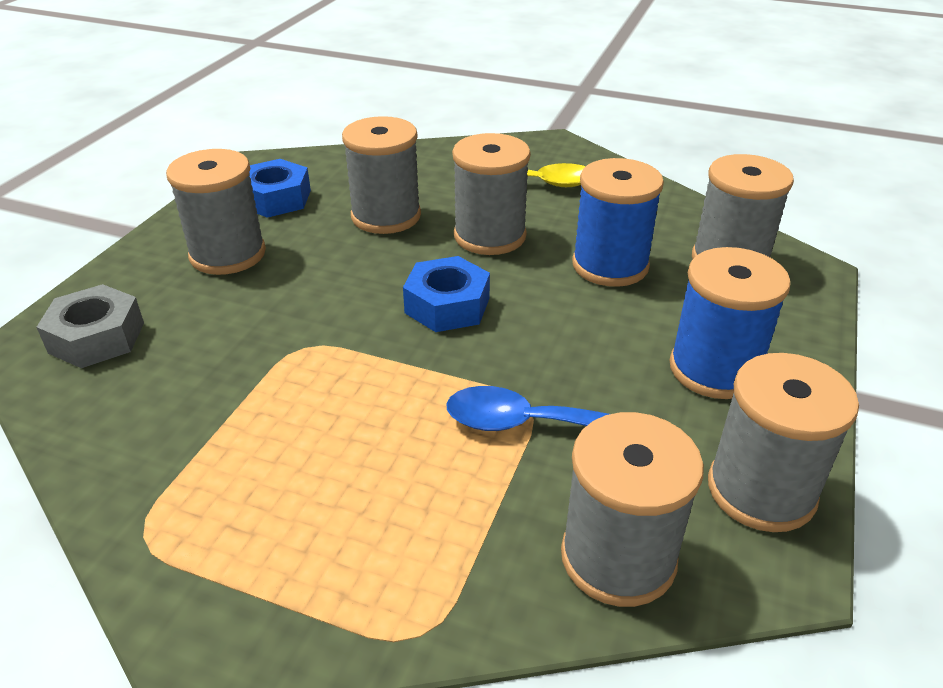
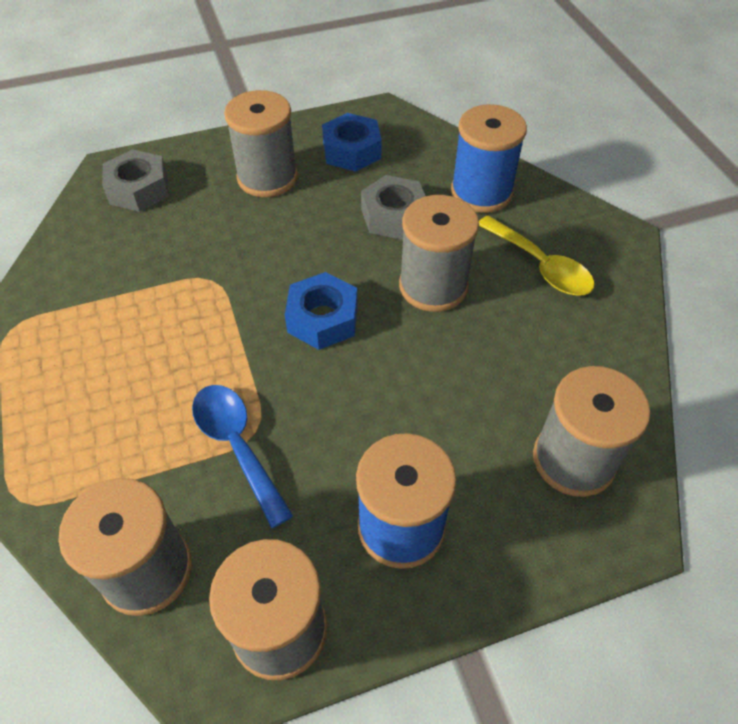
camera: 50 degrees right, 15 degrees up
grey spool [342,116,421,234] -> grey nut [361,175,425,240]
blue spool [572,158,664,287] -> blue spool moved to [451,104,527,213]

